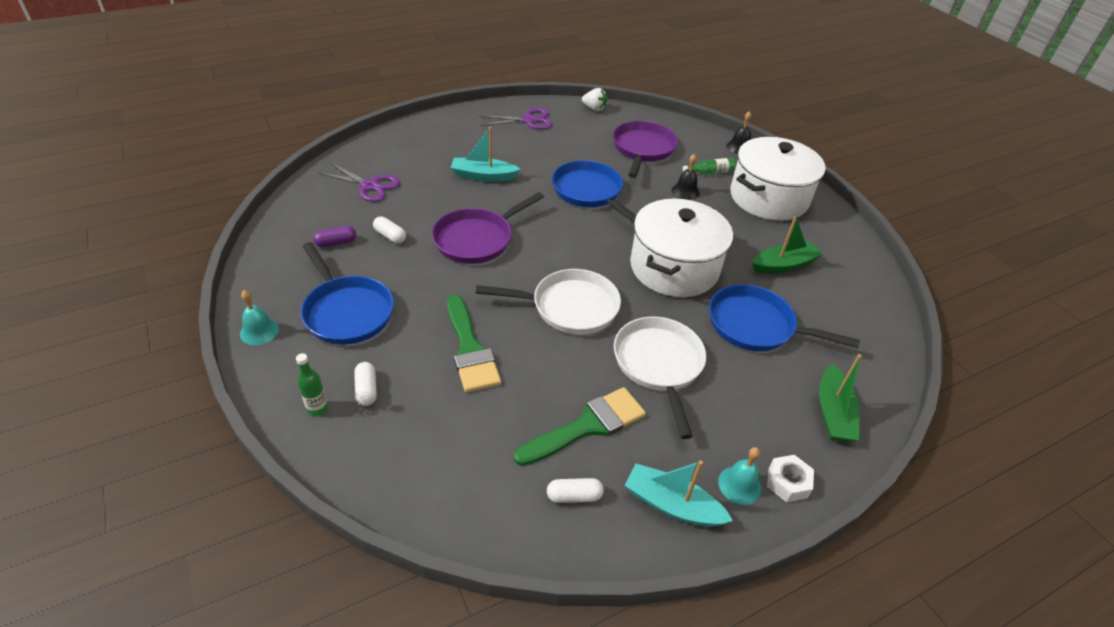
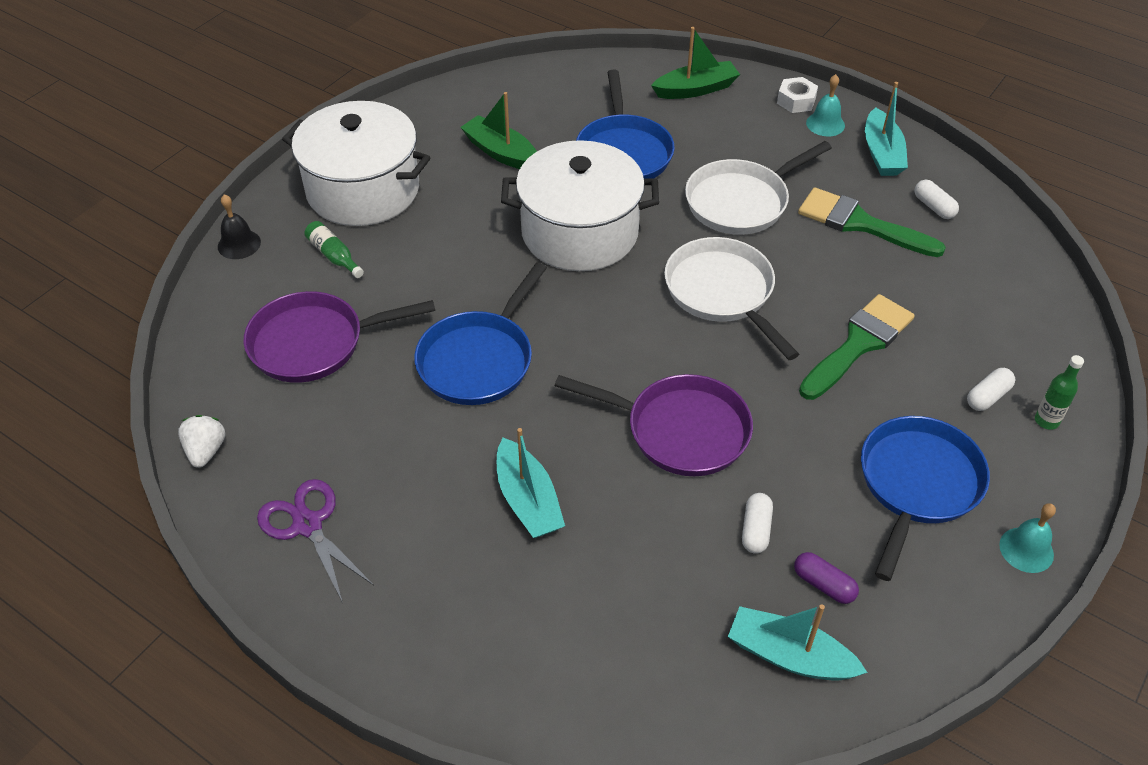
camera: 115 degrees left, 5 degrees up
purple scissors [319,163,400,202] -> none
black bell [672,154,700,200] -> none
none -> turquoise boat [728,604,868,681]

